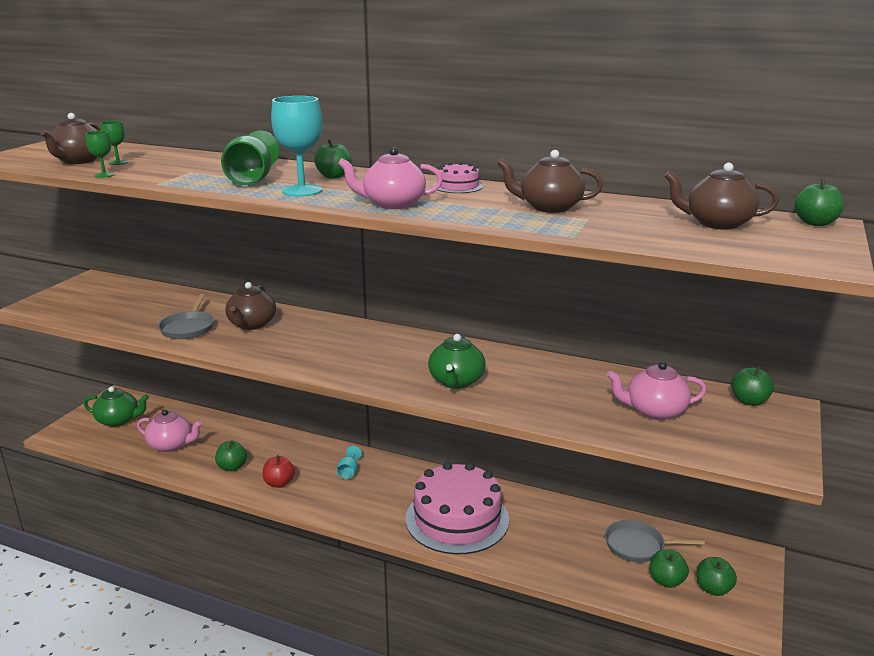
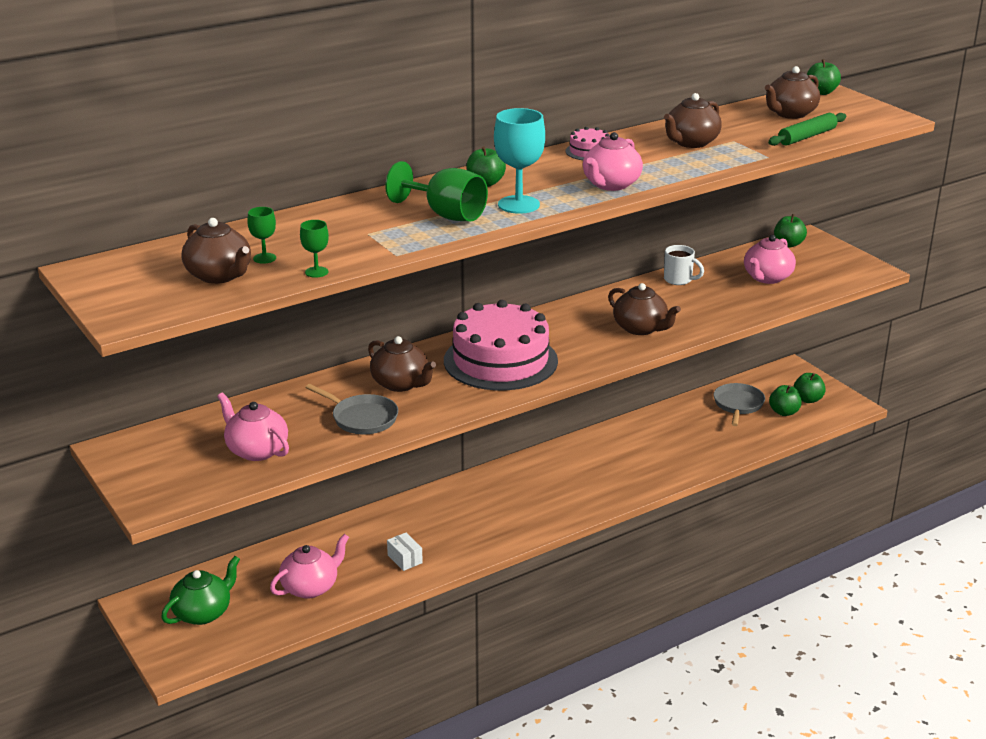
camera: 55 degrees left, 5 degrees up
green apple [215,441,247,471] -> white box [387,533,423,571]
red apple [262,455,295,488] -> none
turquoise goblet [337,446,362,479] -> none
pink cake [406,462,509,554] -> pink cake moved to [444,300,558,390]
green teapot [428,334,485,389] -> brown teapot [608,283,681,335]
grey pan [605,520,705,562] -> grey pan turned 150 degrees clockwise [714,383,765,426]
none -> pink teapot [217,392,289,461]
none -> white mug [664,245,704,285]
none -> green rolling pin [768,113,846,146]

